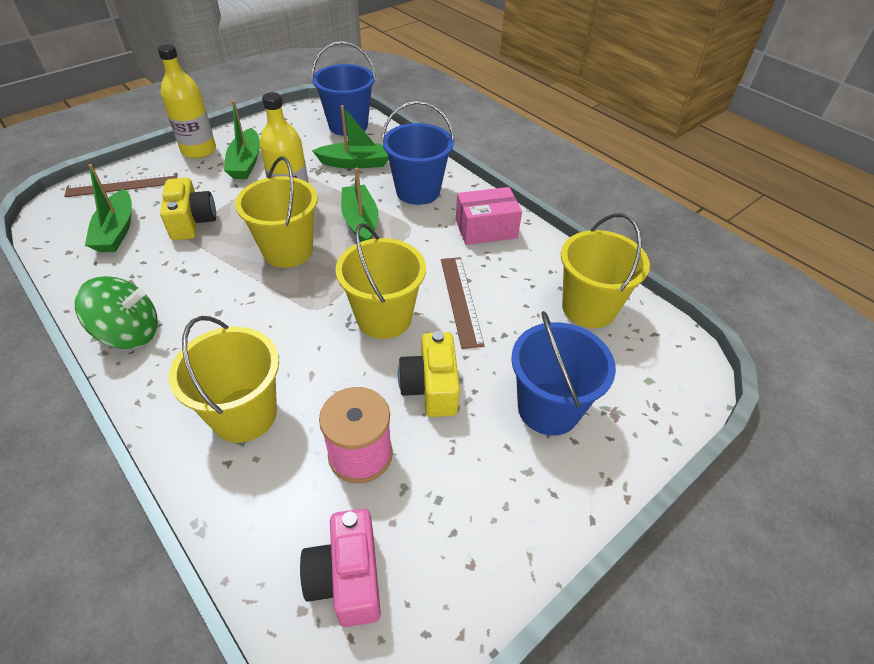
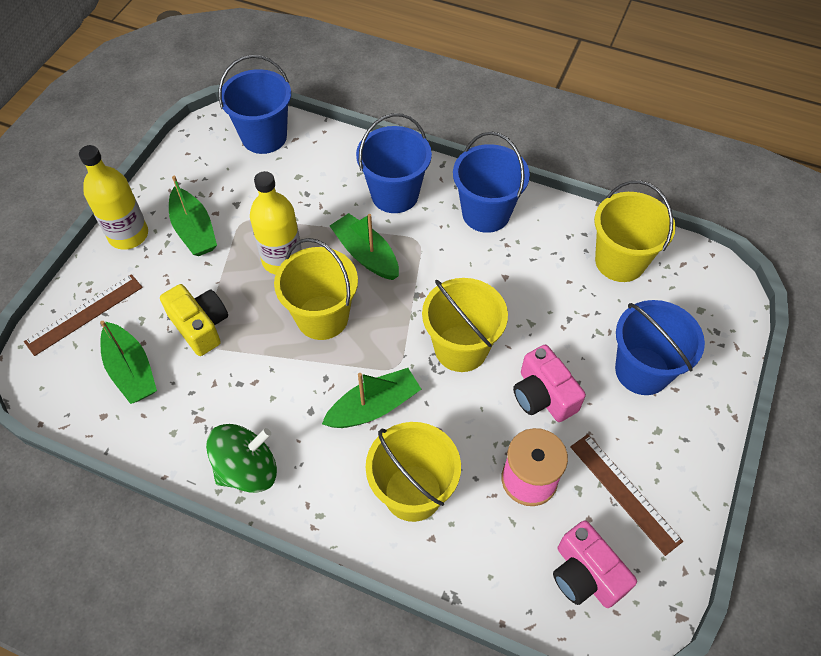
camera: 25 degrees left, 10 degrees up
green boat [312,105,389,169] -> green boat moved to [322,368,421,428]
yellow camera [398,331,460,417] -> pink camera [513,345,586,422]
brown ruler [441,257,485,349] -> brown ruler moved to [570,434,683,556]
pink box [456,187,522,245] -> blue bucket [453,132,530,233]

